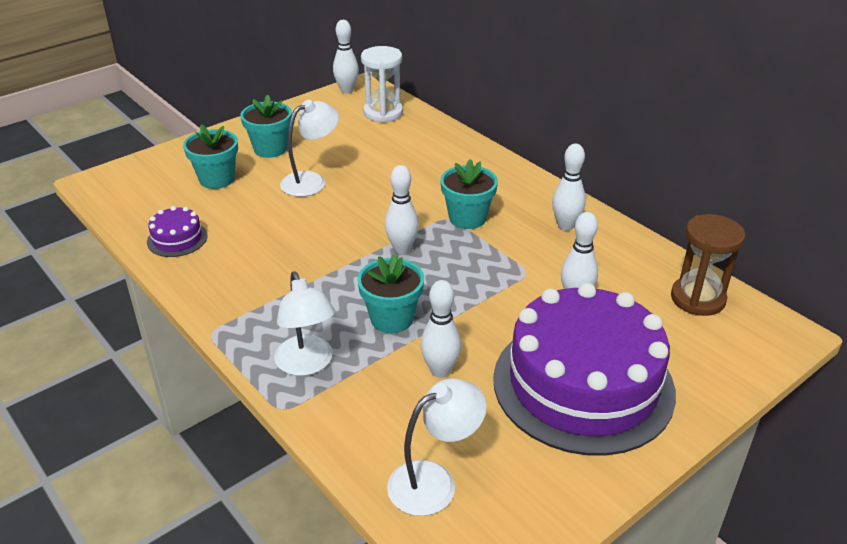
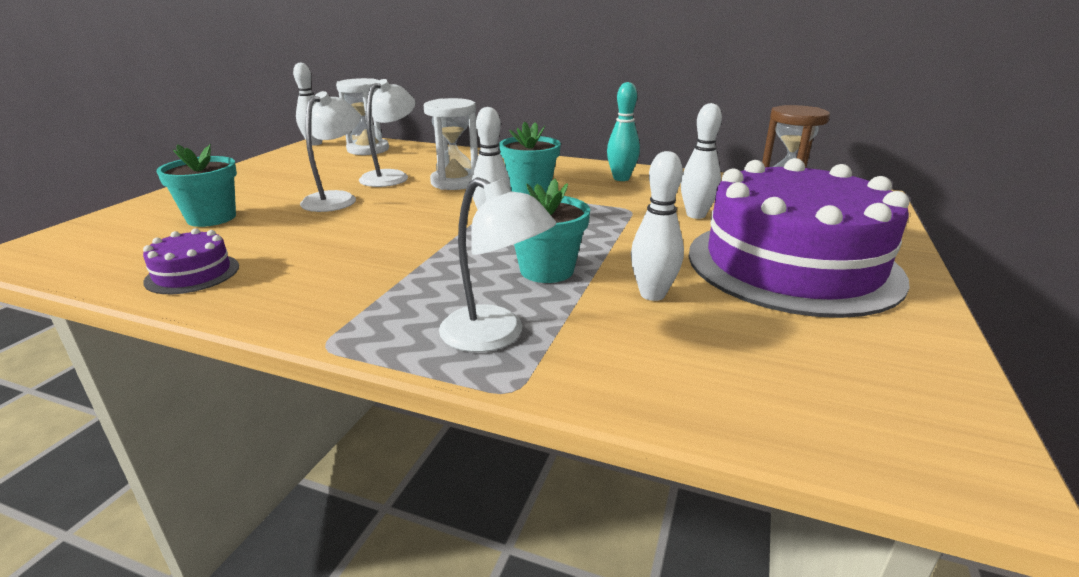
camera: 30 degrees left, 10 degrees down
turquoise flower pot [240,94,292,158] -> none
white lamp [387,378,487,516] -> white lamp moved to [359,79,416,187]
white bowling pin [552,144,586,231] -> turquoise bowling pin [607,82,640,181]
none -> white hourglass [424,98,478,190]

